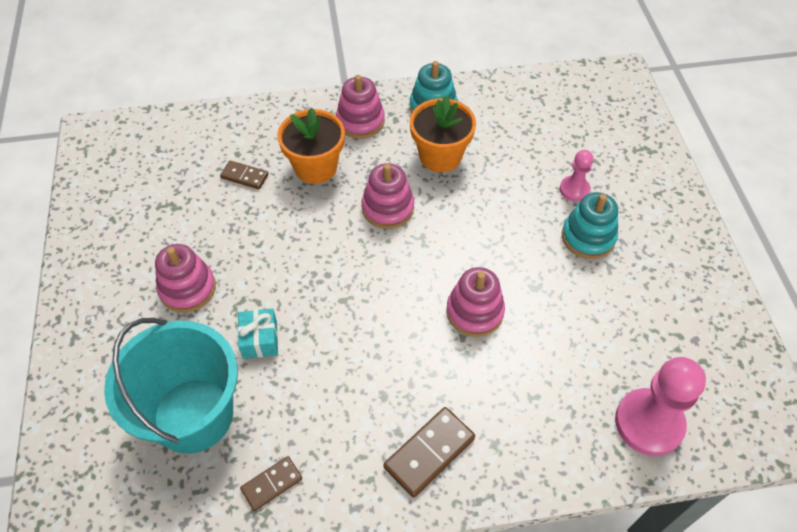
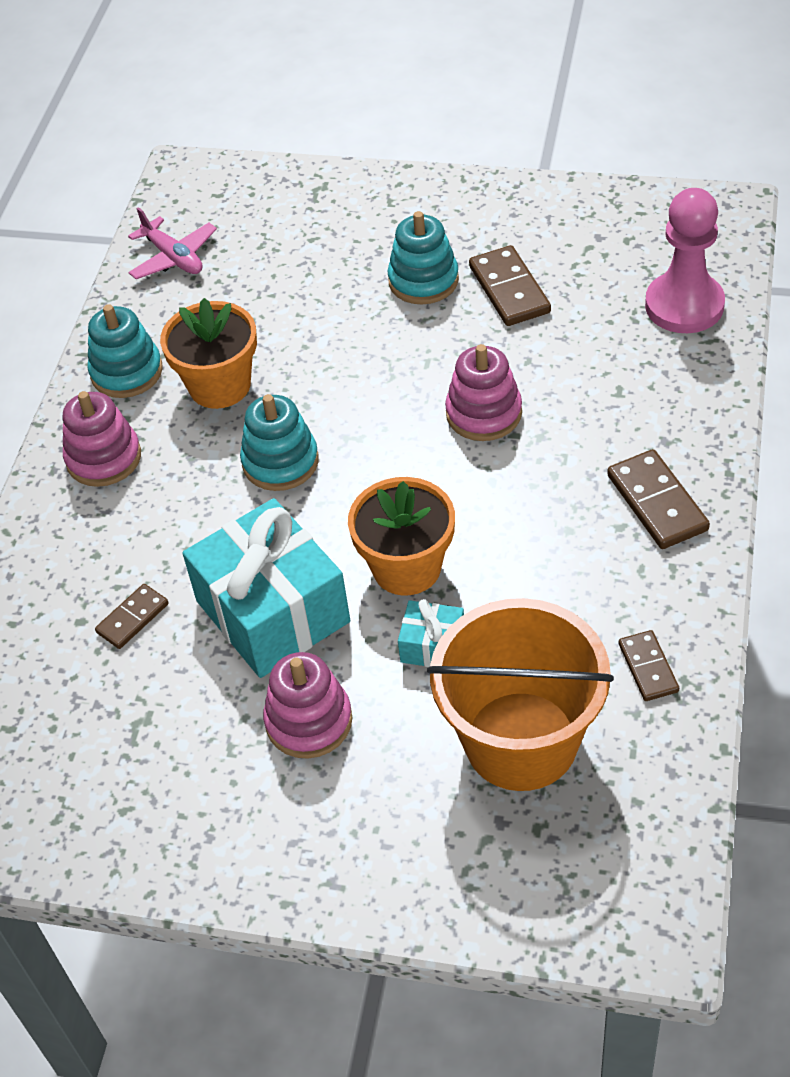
camera: 65 degrees left, 5 degrees down
turquoise bucket [104,318,238,454] -> orange bucket [427,598,614,791]
orange flower pot [277,107,345,184] -> orange flower pot moved to [348,477,455,596]
pink stacking toy [362,163,414,229] -> turquoise stacking toy [240,394,319,491]
pink pawn [560,150,594,202] -> none
none -> pink plane [128,207,217,279]
none -> turquoise gift [182,498,350,678]
none -> brown domino [469,245,551,326]

